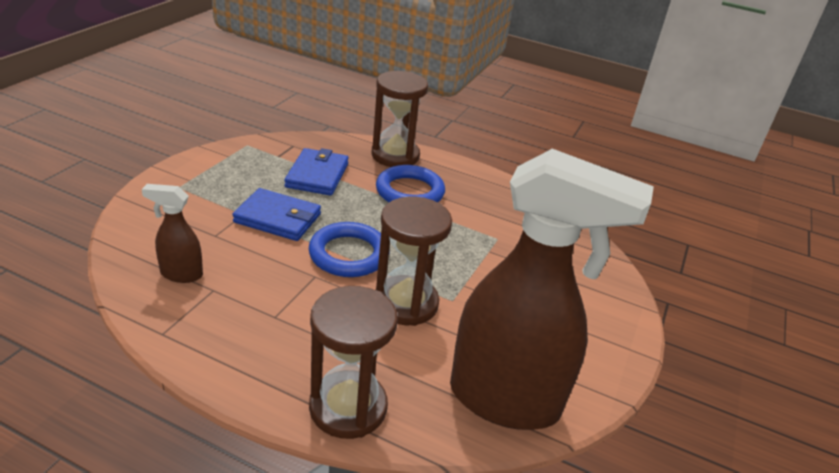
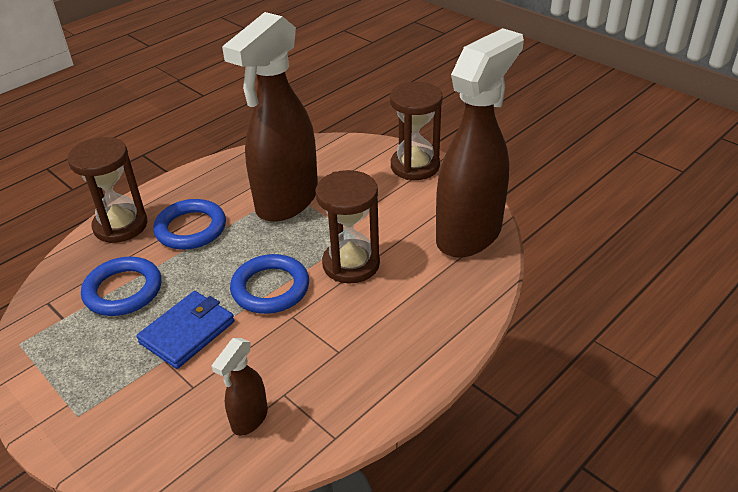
camera: 65 degrees left, 5 degrees up
blue wallet [284,148,349,196] -> blue ring [81,257,162,316]
brown hourglass [309,286,398,439] -> brown hourglass moved to [390,82,443,180]
none -> brown spray bottle [222,12,318,222]

